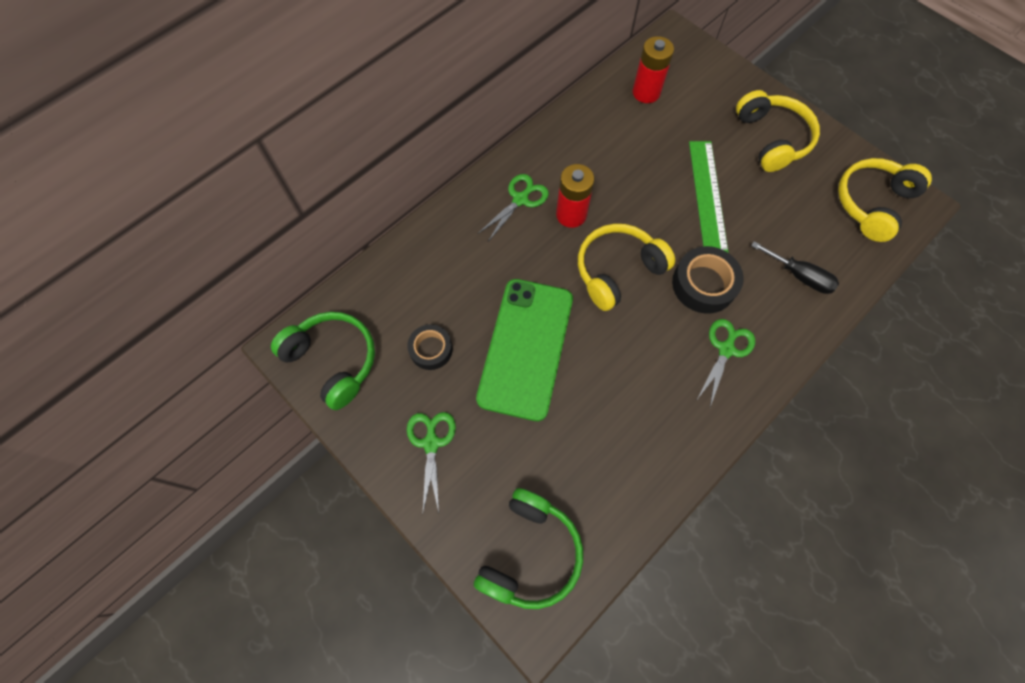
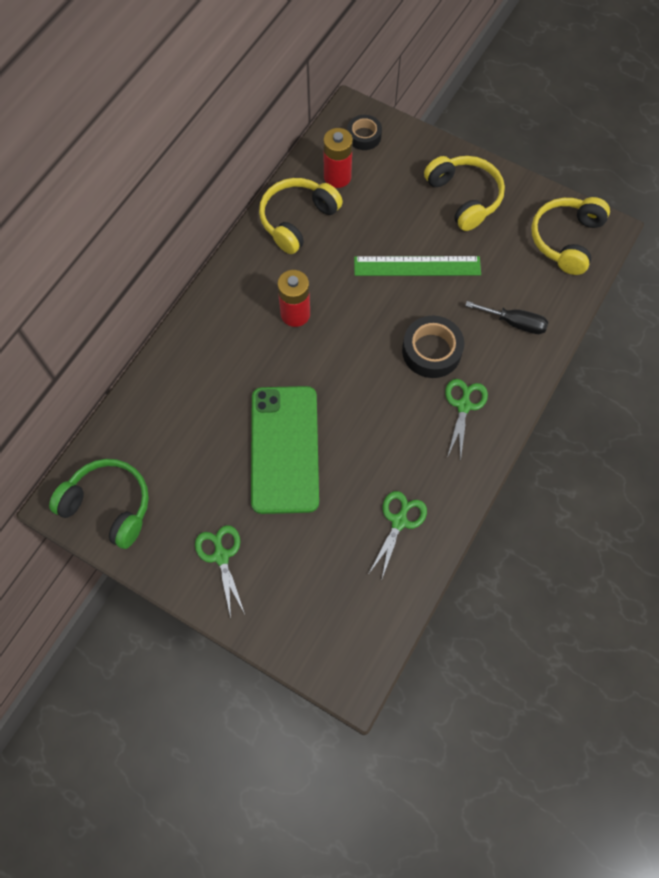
camera: 15 degrees left, 0 degrees up
black tape [407,324,453,370] -> black tape moved to [347,115,382,150]
green headphones [474,488,583,609] -> none
green scissors [478,174,549,242] -> green scissors moved to [368,491,427,581]
yellow headphones [578,224,675,311] -> yellow headphones moved to [259,178,343,254]
green ruler [689,141,728,252] -> green ruler turned 75 degrees counterclockwise [354,256,481,276]

